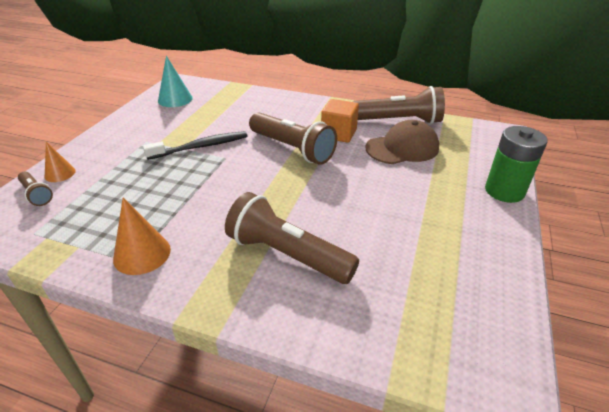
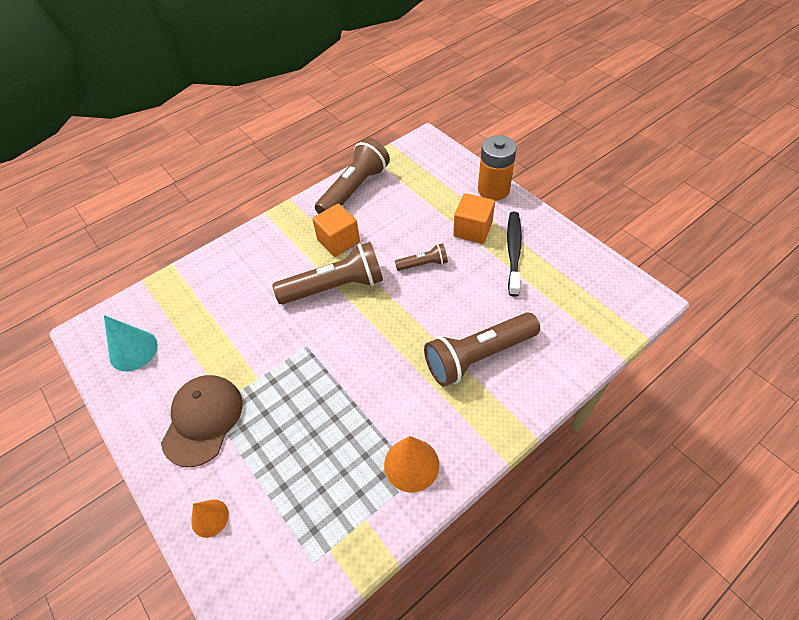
camera: 55 degrees left, 15 degrees up
brown flashlight [18,172,53,206] -> brown flashlight moved to [395,243,448,271]
black toothbrush [143,131,247,160] -> black toothbrush moved to [507,212,522,296]
brown cap [366,120,439,164] -> brown cap moved to [161,375,243,467]
green battery [485,126,548,203] -> orange battery [478,135,517,200]
none -> orange cube [453,193,495,244]

